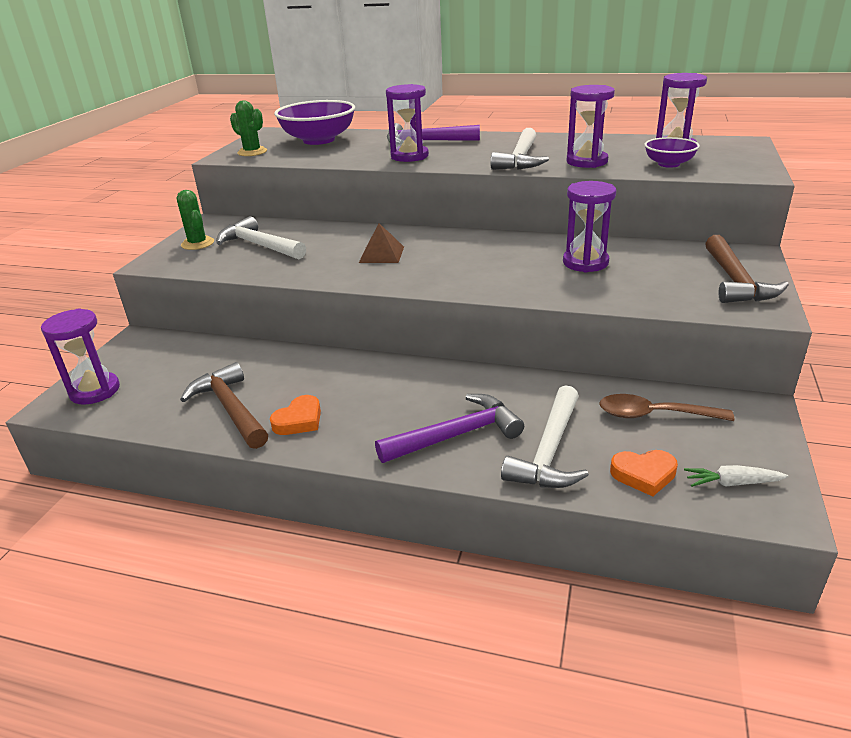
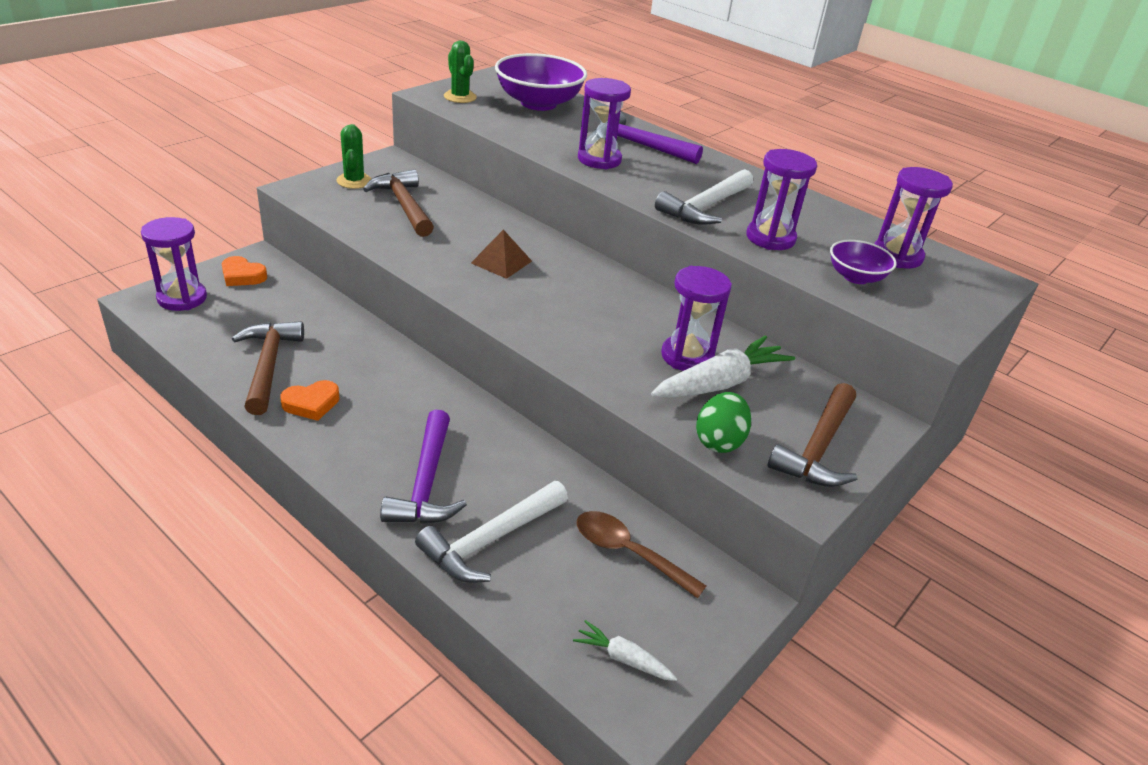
camera: 20 degrees right, 5 degrees up
white hammer [216,216,306,259] -> brown hammer [363,169,434,237]
purple hammer [375,394,524,463] -> purple hammer turned 90 degrees clockwise [380,410,467,524]
orange heart [610,450,678,496] -> orange heart moved to [222,256,267,286]
none -> white carrot [651,336,795,398]
none -> green egg [696,392,751,453]

